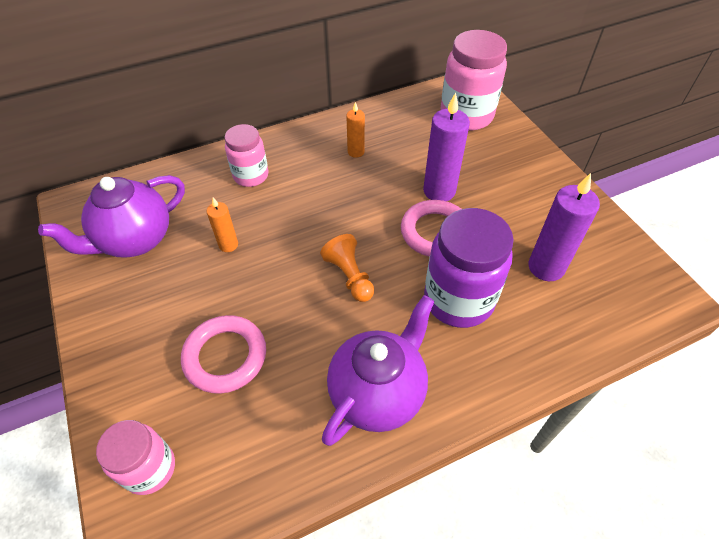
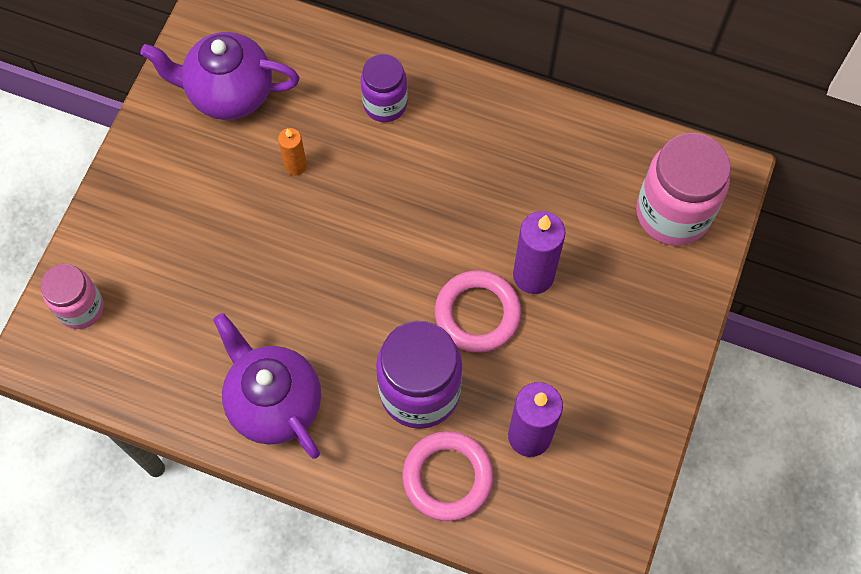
camera: 45 degrees right, 15 degrees up
pink ring [181,315,266,394] -> pink ring moved to [402,431,494,521]
pink jar [225,124,268,187] -> purple jar [360,54,408,122]
orange pawn [320,234,374,302] -> none
purple teapot [322,295,434,446] -> purple teapot turned 120 degrees counterclockwise [213,313,321,458]
orange candle [346,102,365,158] -> none

